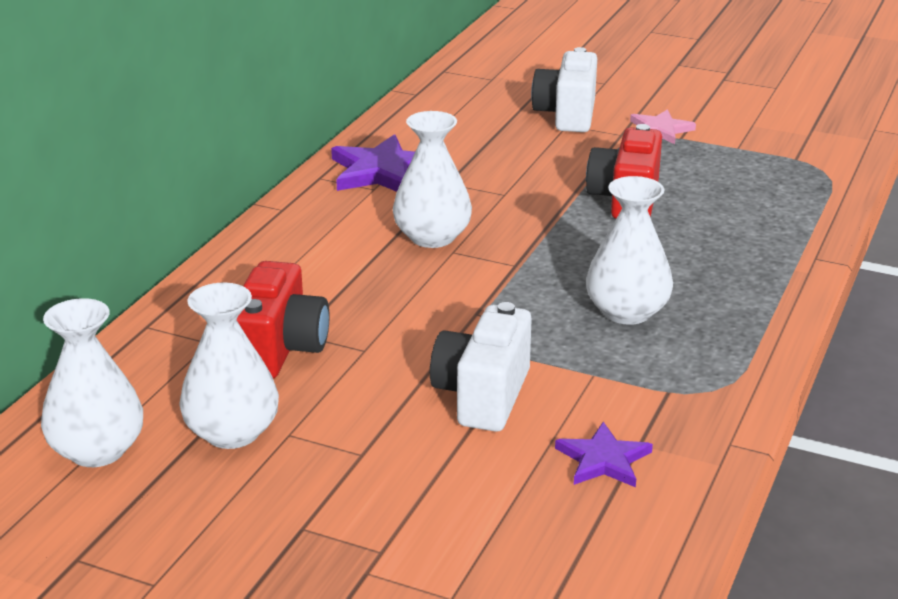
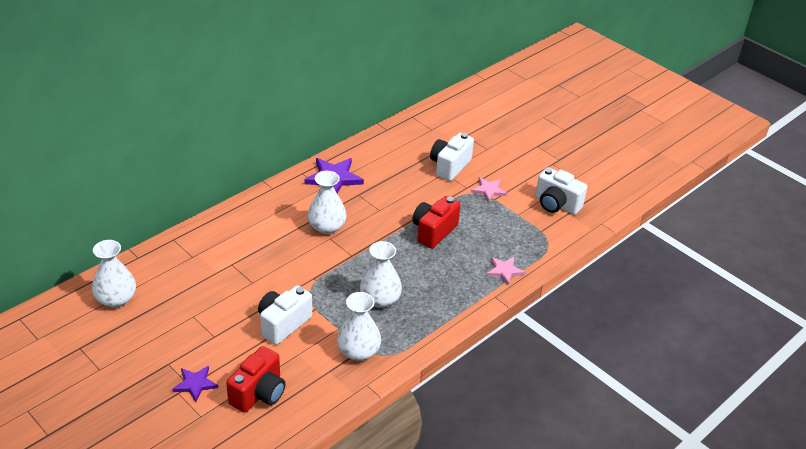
camera: 20 degrees right, 10 degrees up
white vase [179,282,279,449] -> white vase moved to [337,292,381,361]
red camera [237,261,330,379] -> red camera moved to [226,346,286,413]
purple star [555,422,653,487] -> purple star moved to [172,366,218,402]
none -> pink star [486,257,526,285]
none -> white camera [535,167,587,215]

